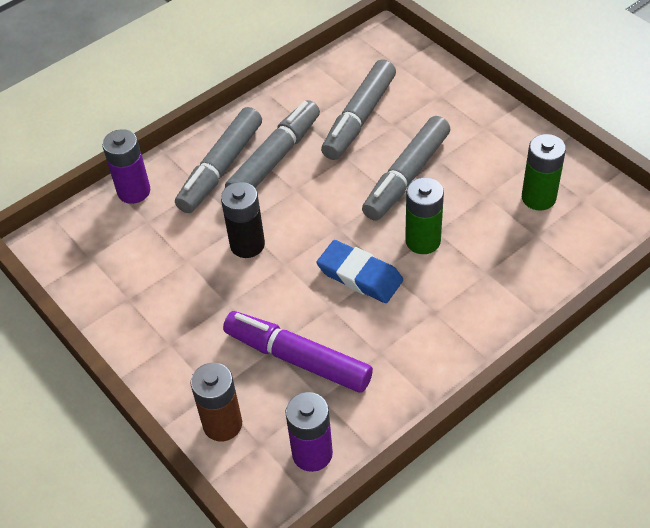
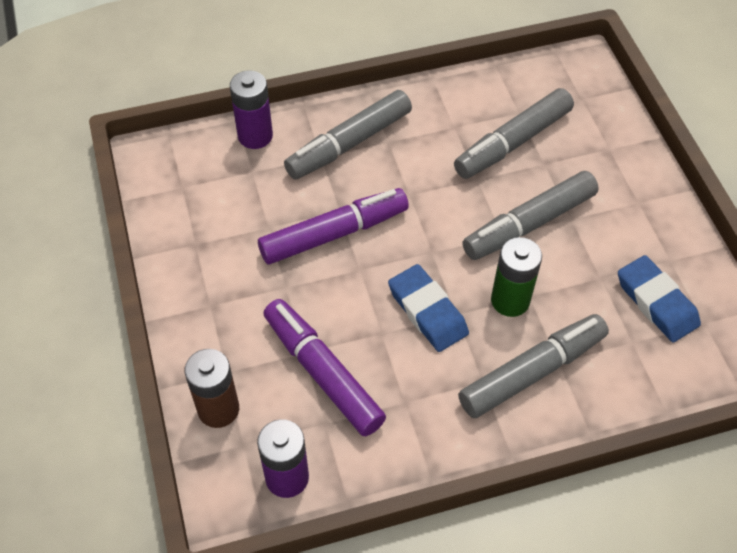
camera: 20 degrees right, 5 degrees up
black battery [221,182,265,258] -> purple marker [258,188,409,264]
grey marker [225,100,320,188] -> grey marker moved to [458,314,609,418]
green battery [522,134,566,210] -> blue eraser [618,255,701,342]

